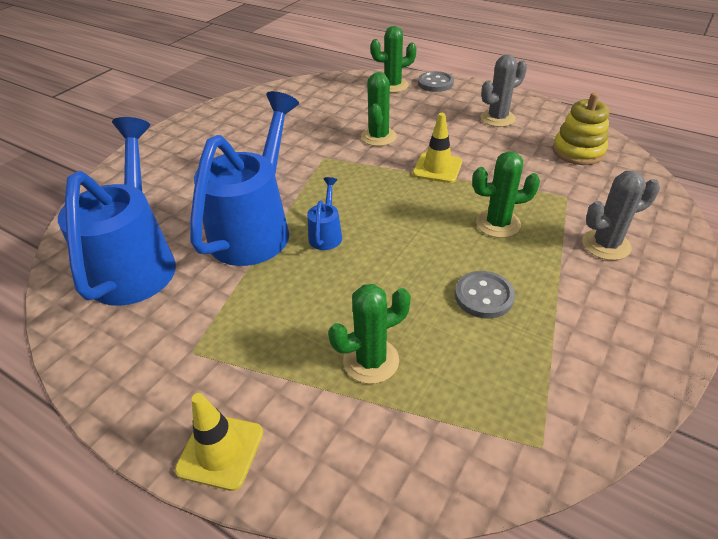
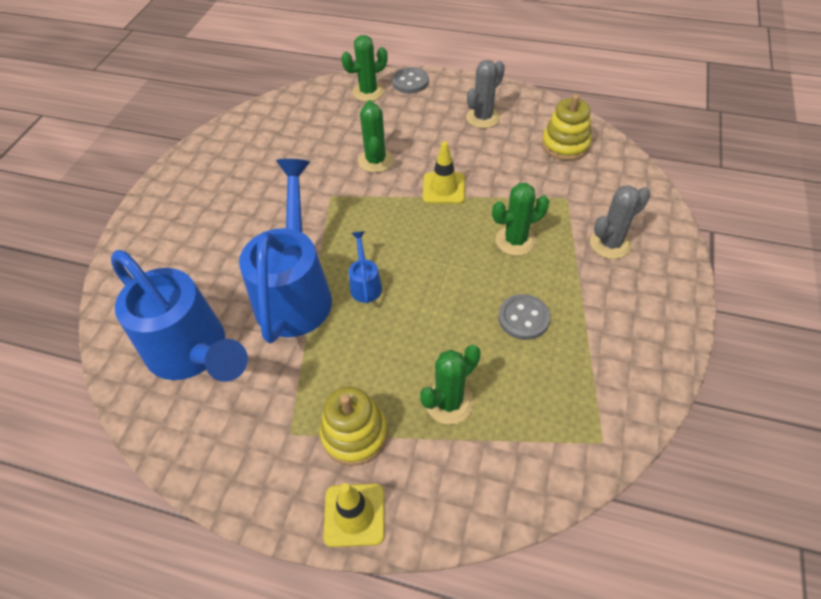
camera: 15 degrees left, 10 degrees up
blue watering can [58,117,176,306] -> blue watering can turned 150 degrees clockwise [111,250,248,382]
none -> yellow stacking toy [320,387,387,466]

